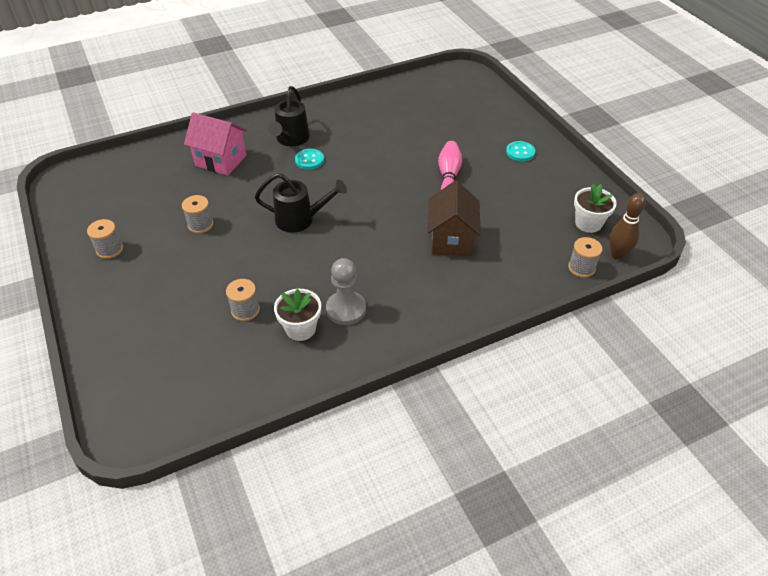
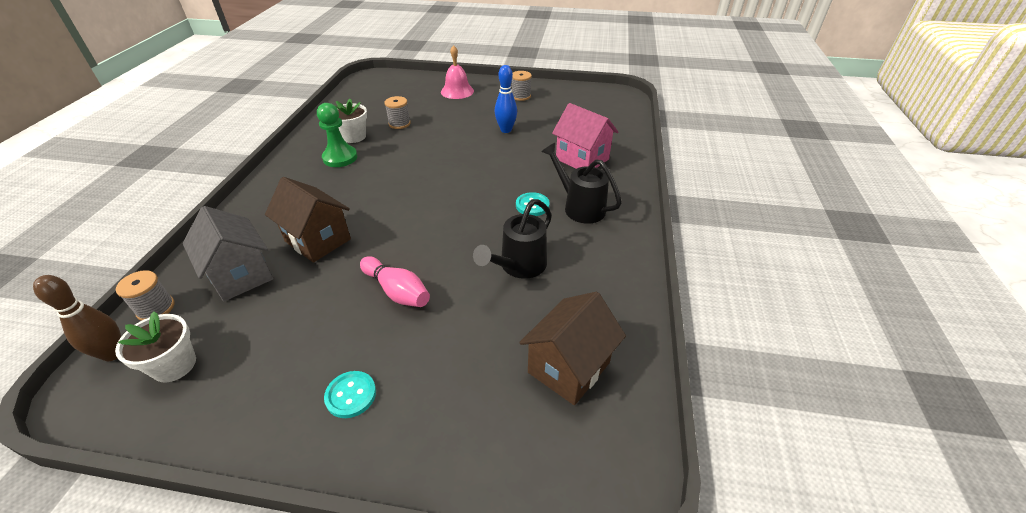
camera: 125 degrees right, 5 degrees down
grey spool [182,195,214,233] -> blue bowling pin [495,65,517,133]
pink house [184,112,247,176] -> pink house turned 75 degrees clockwise [552,103,618,169]
black watering can [255,173,347,233] -> black watering can moved to [473,199,552,279]
grey pawn [326,258,366,325] -> green pawn [317,103,357,167]
none -> grey house [183,206,273,301]
none -> pink bell [441,45,474,99]
none -> brown house [519,292,626,405]

